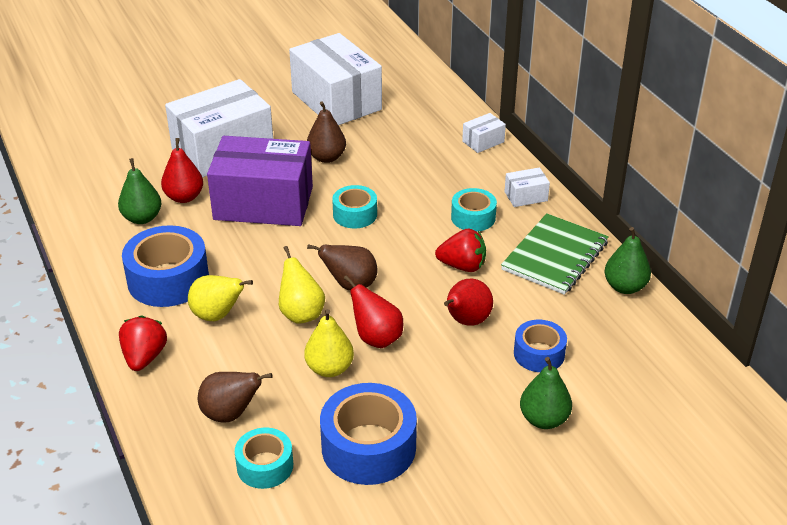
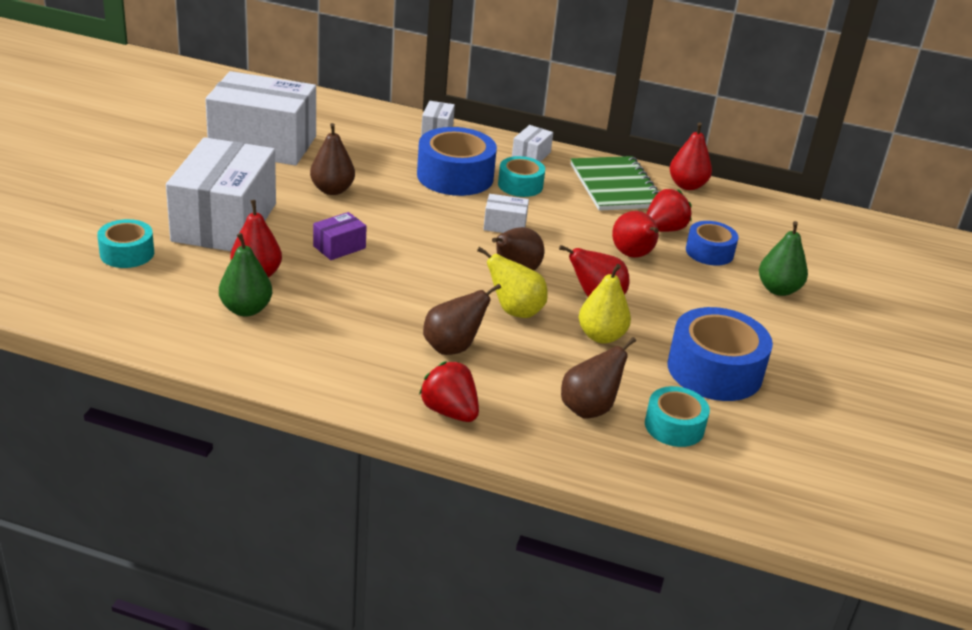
camera: 50 degrees left, 5 degrees down
blue tape [122,225,209,307] -> blue tape moved to [417,127,497,196]
yellow pear [188,275,253,321] -> brown pear [423,284,501,355]
purple box [207,136,313,226] -> purple box [313,212,367,260], size x0.41
turquoise tape [332,185,377,228] -> turquoise tape moved to [97,219,154,268]
red strawberry [435,229,486,272] -> red strawberry moved to [646,189,692,232]
green pear [604,227,651,294] -> red pear [669,122,712,190]
none -> white box [483,194,529,233]

